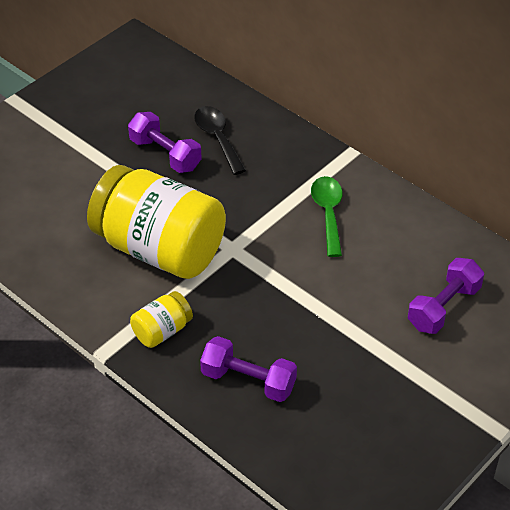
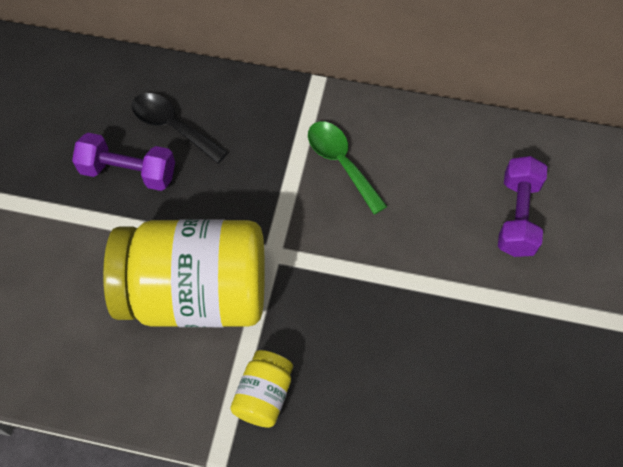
camera: 30 degrees left, 15 degrees up
purple dumbbell [200,336,297,402] -> none

